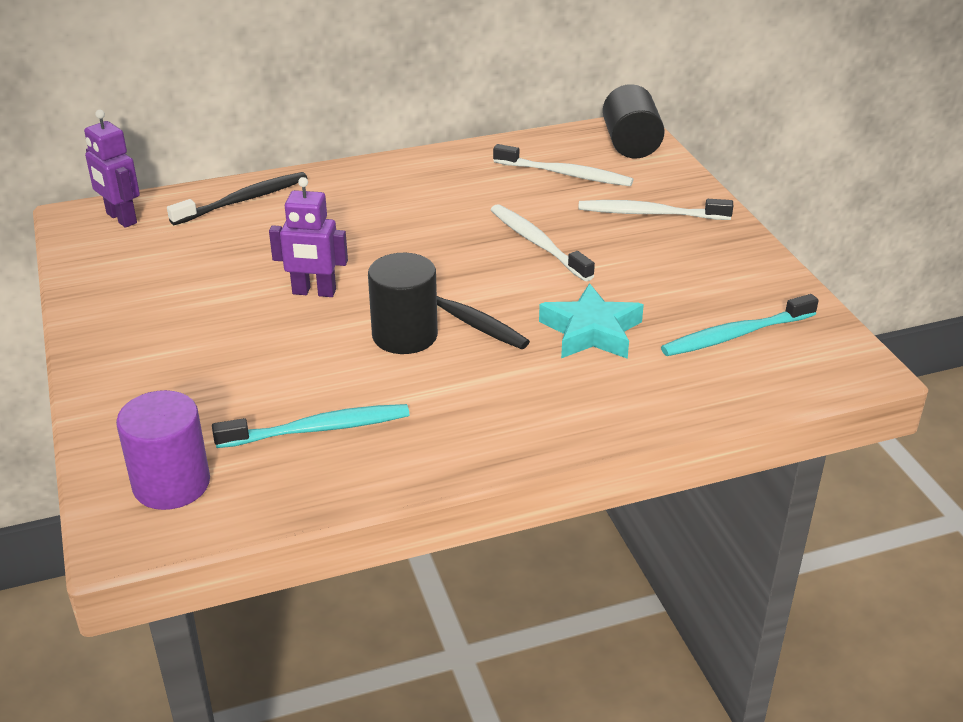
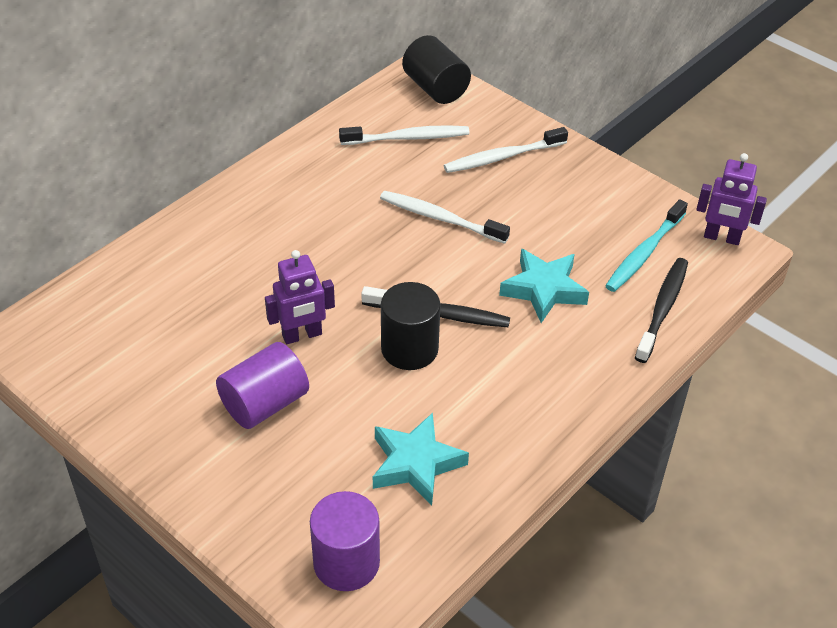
camera: 30 degrees left, 10 degrees up
purple robot [84,110,140,228] -> purple robot moved to [696,153,767,245]
black toothbrush [167,172,307,225] -> black toothbrush moved to [635,258,688,363]
turquoise toothbrush [212,404,409,448] -> turquoise star [373,413,469,506]
none -> purple cylinder [216,342,309,429]

